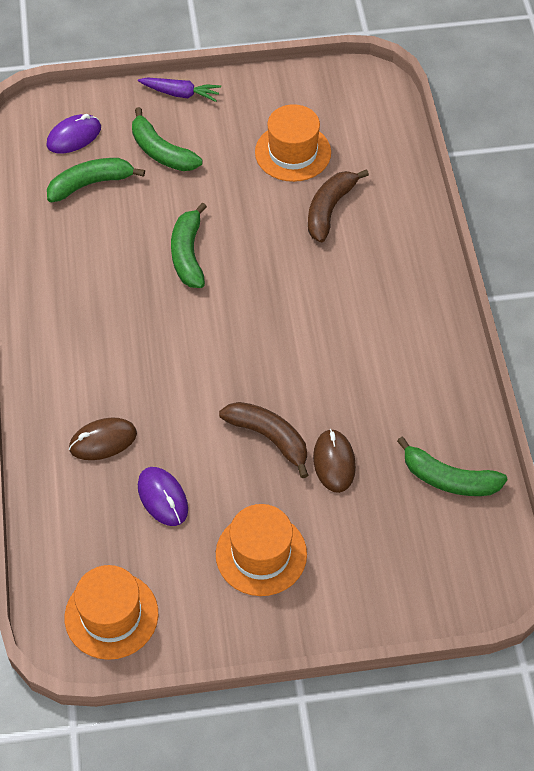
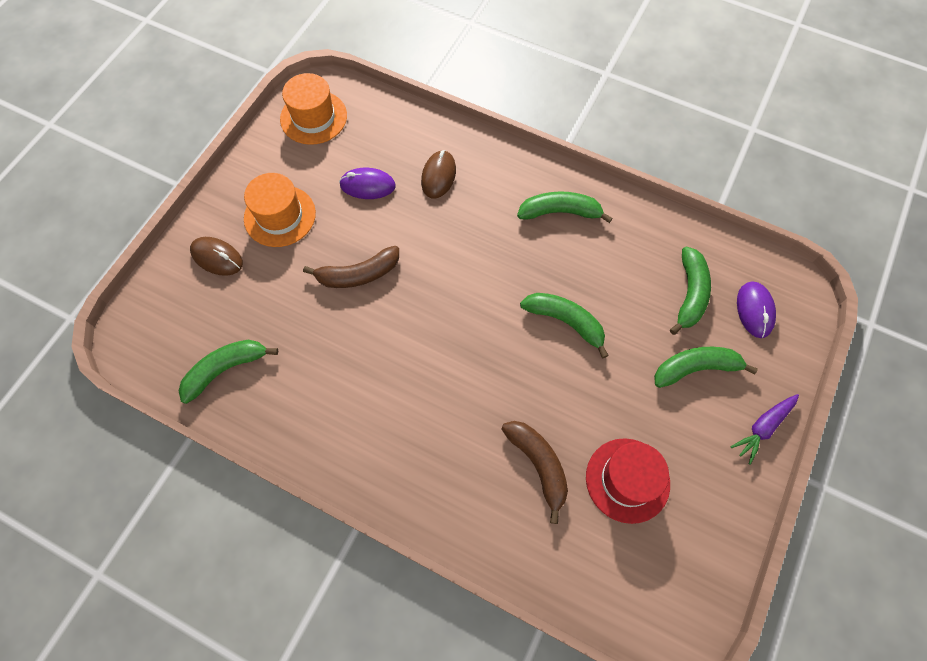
camera: 125 degrees right, 10 degrees up
orange hat [255,104,331,182] -> red hat [586,438,670,524]
brown mouse [313,429,356,493] -> brown mouse moved to [190,237,243,276]
none -> green banana [517,191,613,223]

